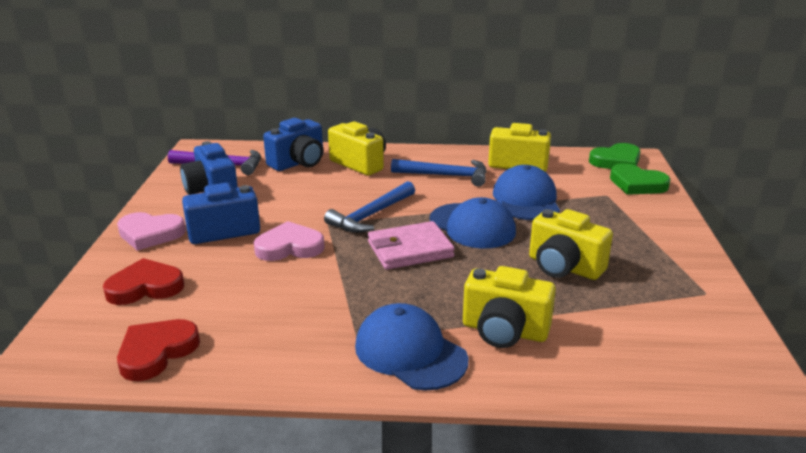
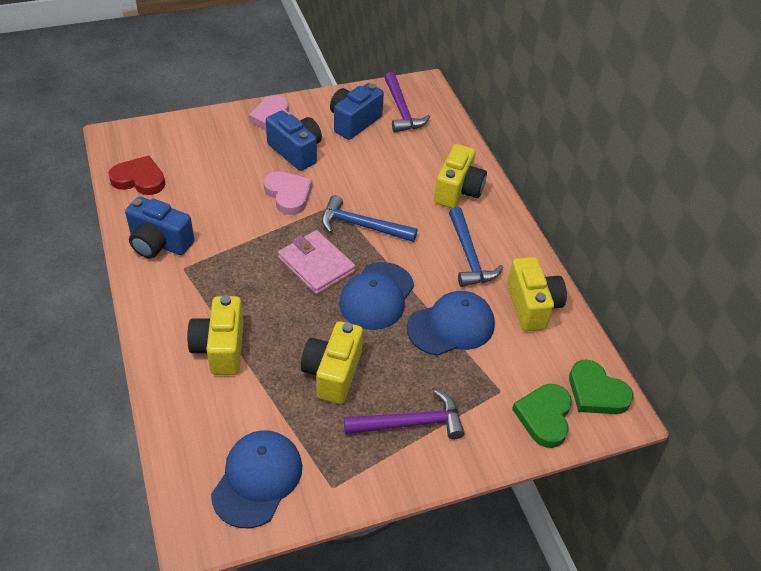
camera: 65 degrees right, 20 degrees up
red heart [103,258,184,305] -> none
blue camera [263,118,323,171] -> blue camera moved to [125,196,195,259]
blue cap [355,303,468,391] -> blue cap moved to [211,430,302,528]
none -> purple hammer [344,389,465,439]

